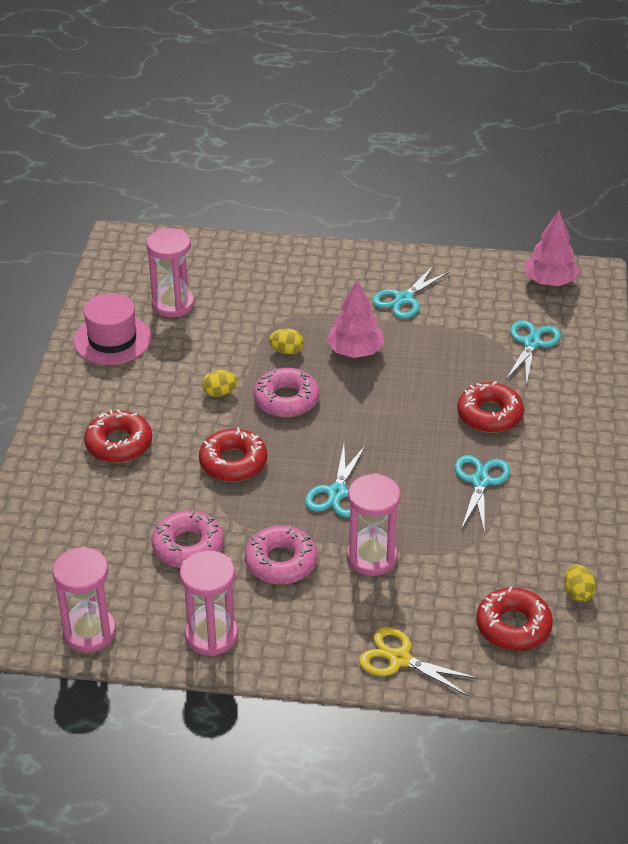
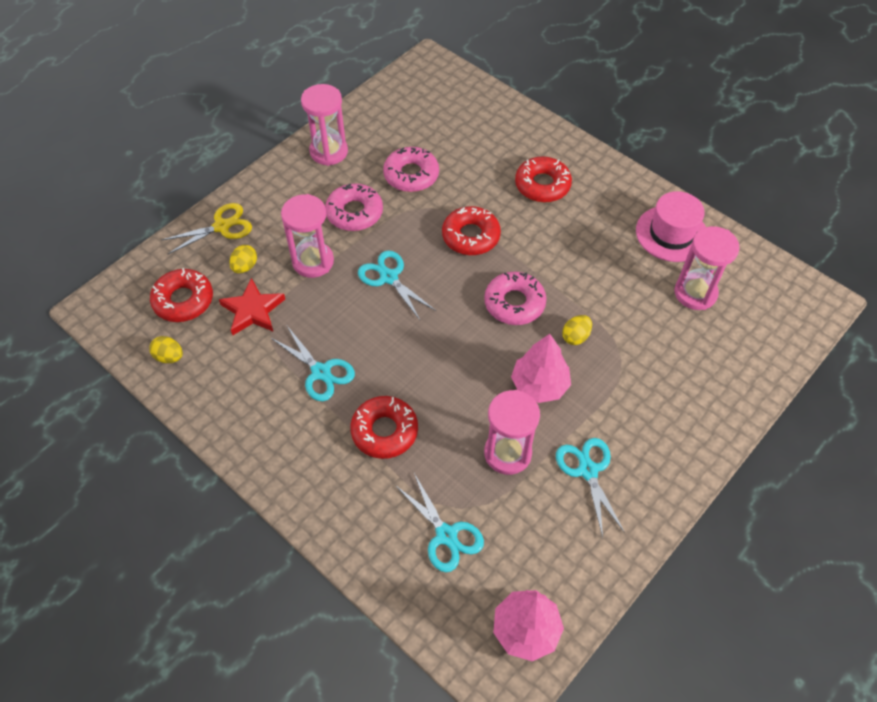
camera: 125 degrees right, 15 degrees up
pink hourglass [53,546,116,653] -> pink hourglass moved to [484,390,540,475]
yellow egg [202,370,238,397] -> yellow egg moved to [230,245,257,273]
none -> red star [219,278,285,335]

